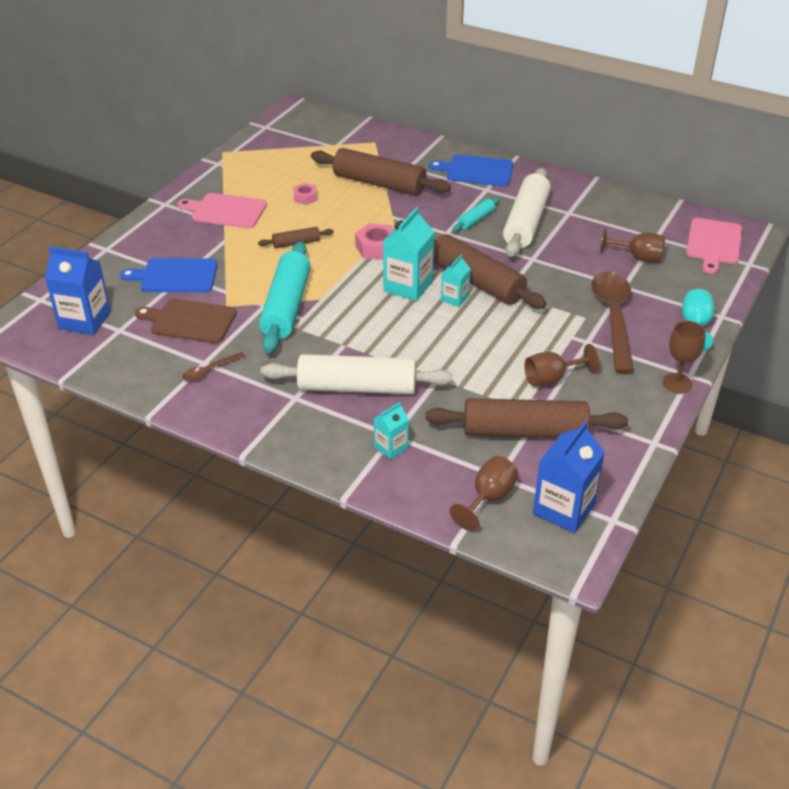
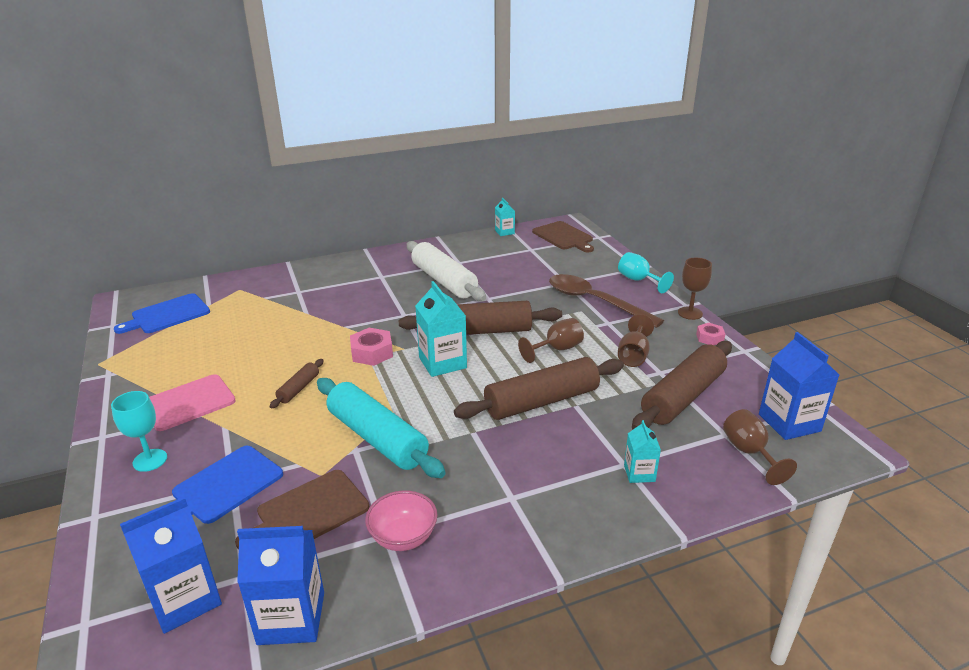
camera: 50 degrees left, 10 degrees down
brown spoon [182,352,245,381] -> pink bowl [365,491,438,551]
white rolling pin [261,354,453,394] -> none
pink nut [293,183,317,205] -> pink nut moved to [696,323,725,345]
brown rolling pin [311,148,451,195] -> brown rolling pin moved to [454,357,624,420]
blue cutting board [429,155,513,186] -> blue cutting board moved to [114,293,210,334]
turquoise carton [441,255,471,307] -> turquoise carton moved to [495,198,515,236]
turquoise rolling pin [452,197,500,231] -> none
brown goblet [600,228,665,263] -> brown goblet moved to [518,318,584,363]
pink cutting board [686,218,742,274] -> brown cutting board [532,221,594,252]
none -> turquoise goblet [111,391,167,472]
none -> blue carton [237,526,324,645]

